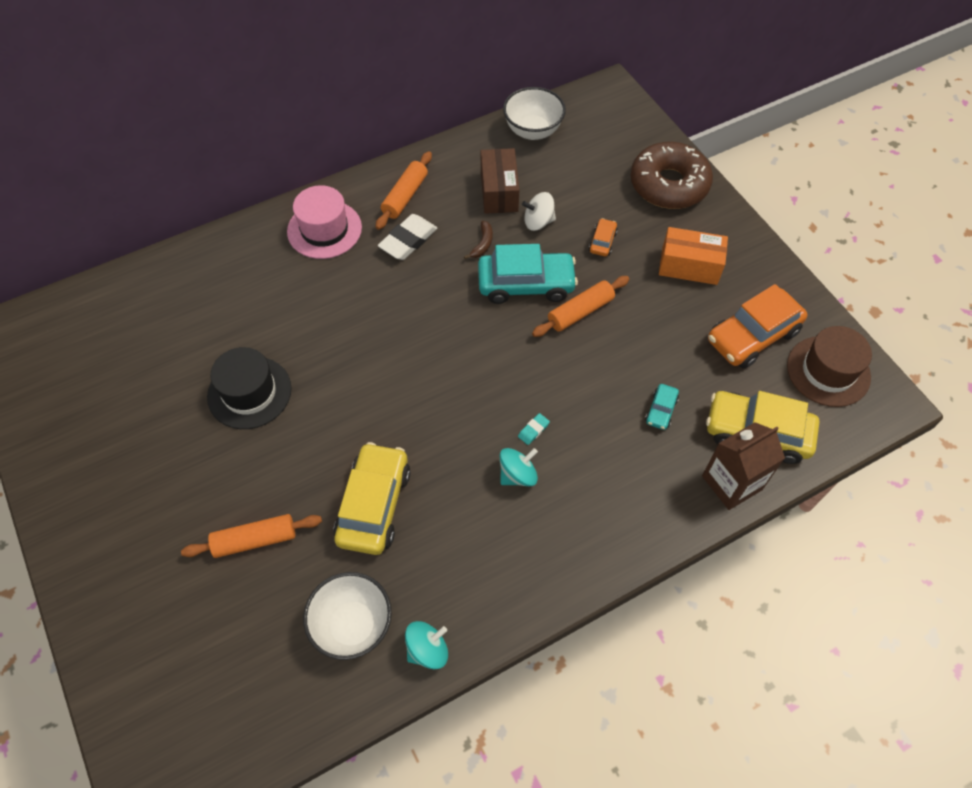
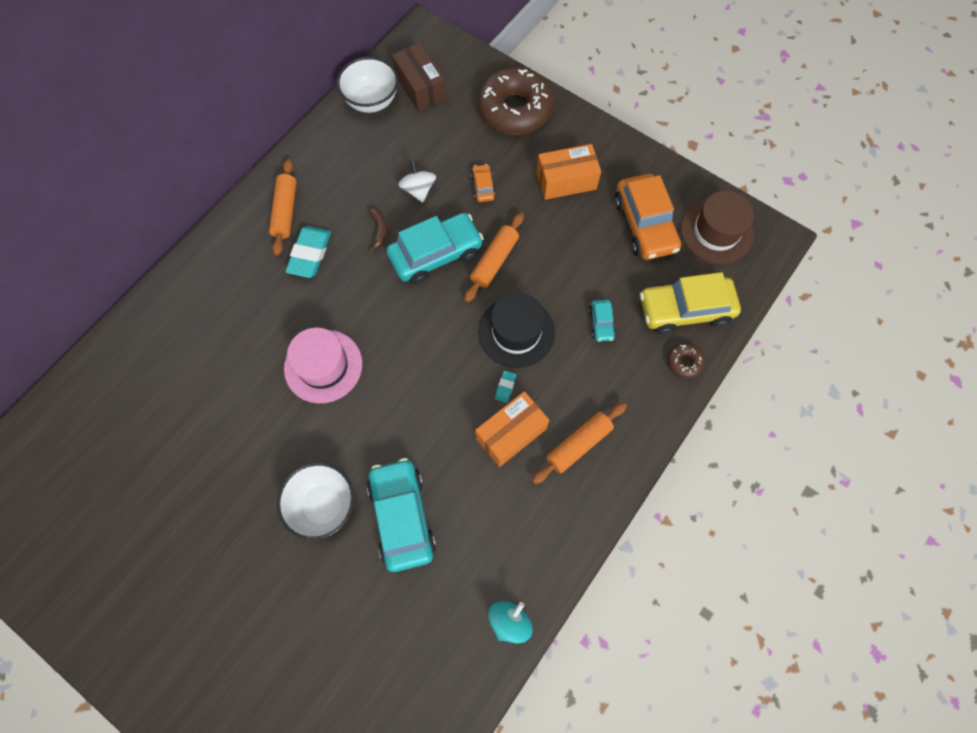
camera: 25 degrees left, 10 degrees up
orange rolling pin [181,514,322,558] -> orange rolling pin moved to [532,402,627,484]
black hat [207,347,291,429] -> black hat moved to [478,293,555,368]
pink hat [287,185,362,259] -> pink hat moved to [284,328,362,403]
white bowl [303,572,392,660] -> white bowl moved to [277,462,354,540]
yellow car [333,442,411,555] -> turquoise car [367,458,436,572]
white eraser [378,214,437,260] -> turquoise eraser [285,226,331,278]
brown box [481,148,519,214] -> brown box moved to [392,43,446,112]
turquoise spinning top [500,448,538,486] -> orange box [475,391,549,467]
white spinning top [522,192,556,231] -> white spinning top turned 105 degrees clockwise [398,159,436,203]
brown carton [702,422,785,510] -> brown donut [667,343,705,379]
orange car [708,284,807,369] -> orange car turned 45 degrees counterclockwise [614,174,681,260]

